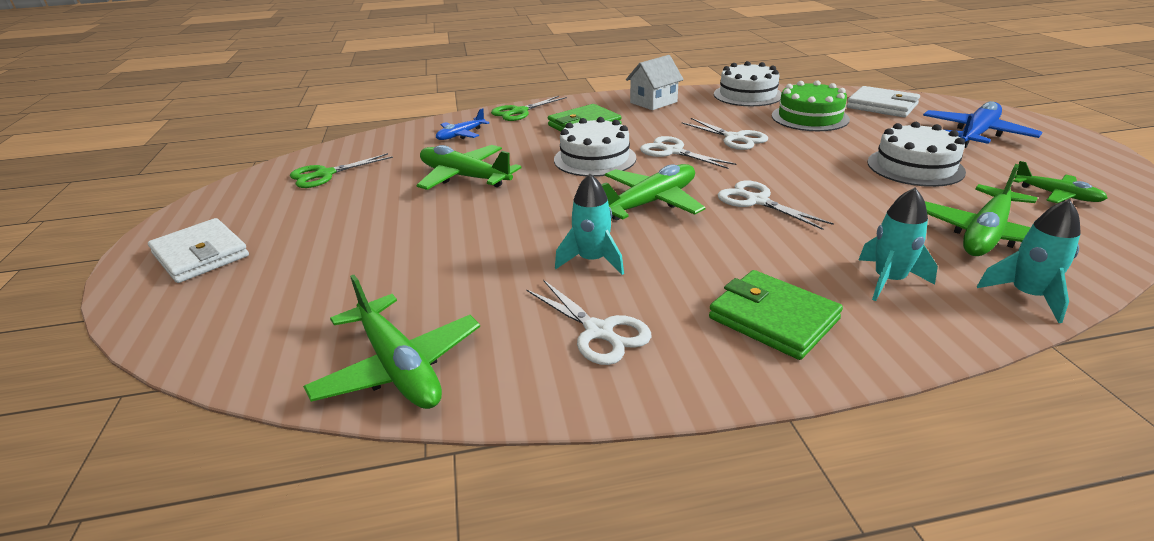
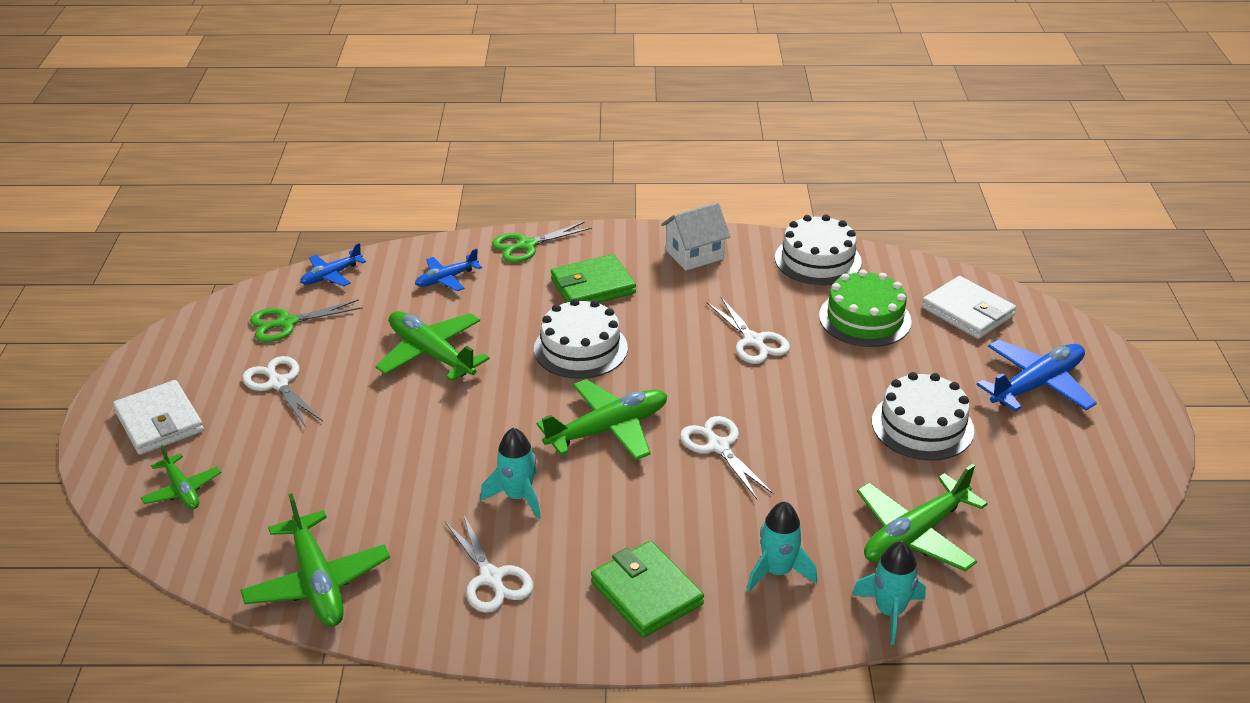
camera: 10 degrees right, 5 degrees up
white scissors [640,136,737,169] -> white scissors moved to [242,356,323,427]
green plane [1013,161,1108,203] -> green plane moved to [141,445,221,509]
none -> blue plane [300,243,366,287]

